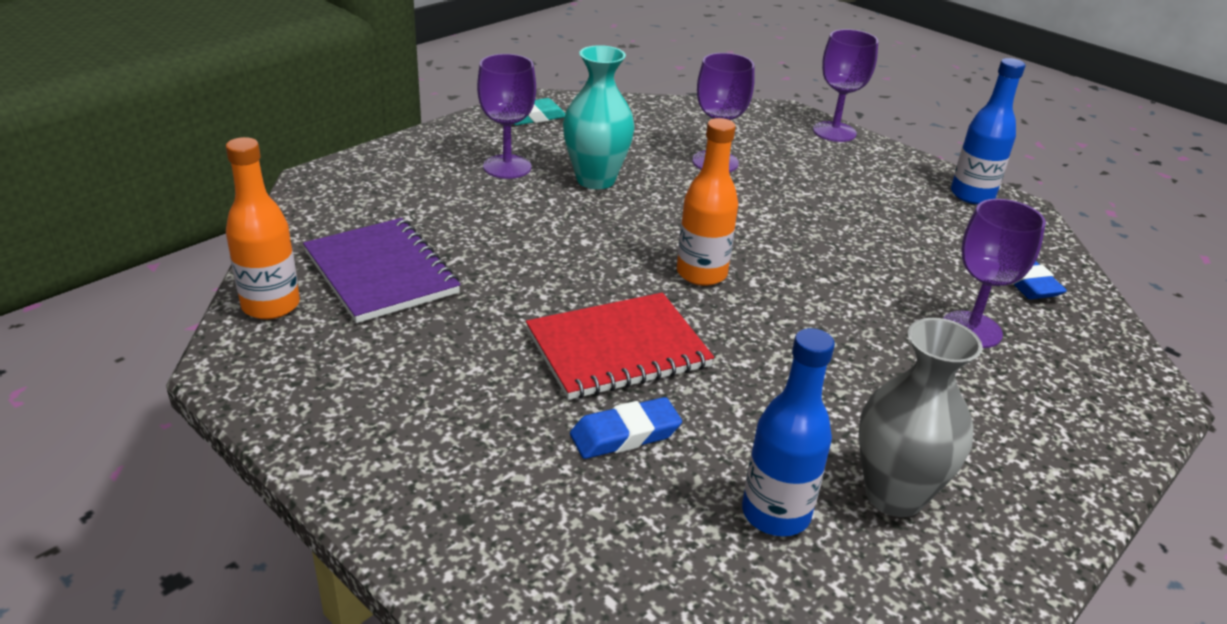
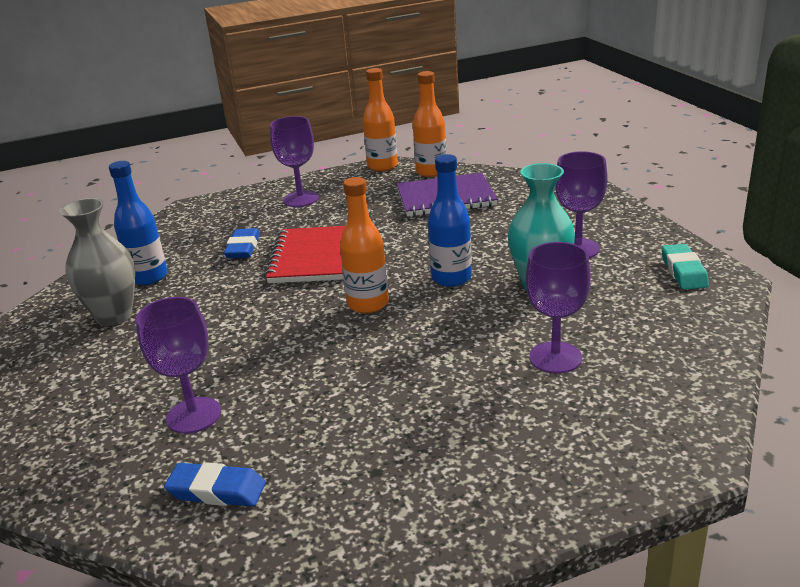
camera: 120 degrees right, 5 degrees down
purple goblet [813,29,878,142] -> purple goblet moved to [270,116,319,207]
blue bottle [951,58,1026,204] -> blue bottle moved to [428,154,472,287]
none -> orange bottle [363,68,398,171]

